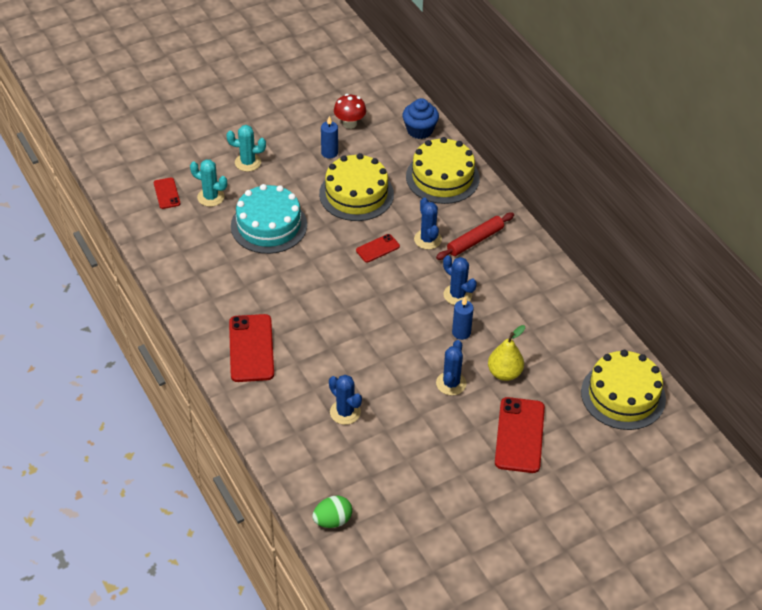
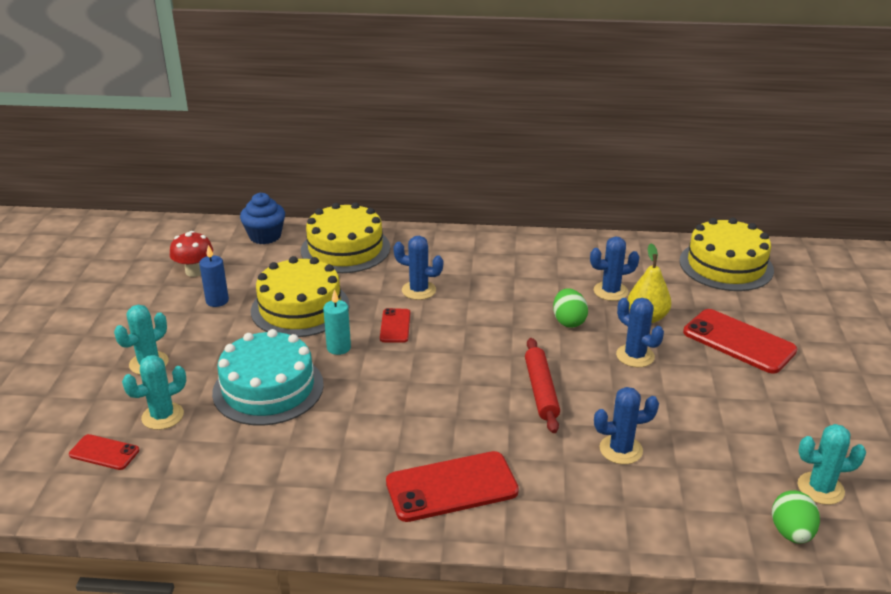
camera: 55 degrees left, 15 degrees down
red phone [229,314,274,382] -> red phone turned 45 degrees counterclockwise [386,451,519,522]
red rolling pin [436,213,514,260] -> red rolling pin moved to [525,338,560,433]
blue cactus [443,255,477,305] -> blue cactus moved to [590,237,639,301]
blue candle [452,297,474,340] -> green egg [553,288,588,328]
none -> turquoise candle [323,289,351,355]
none -> turquoise cactus [798,424,866,505]

